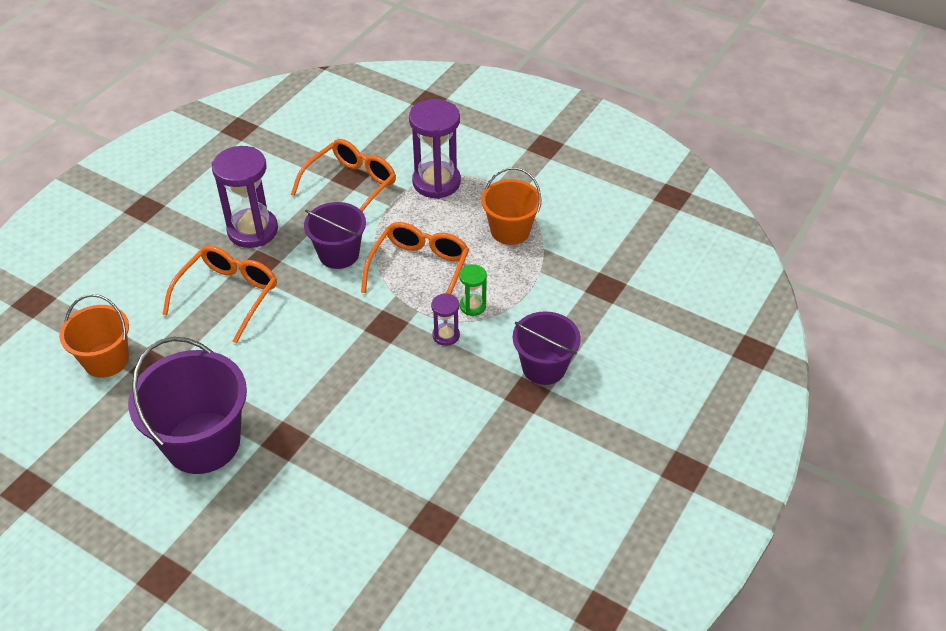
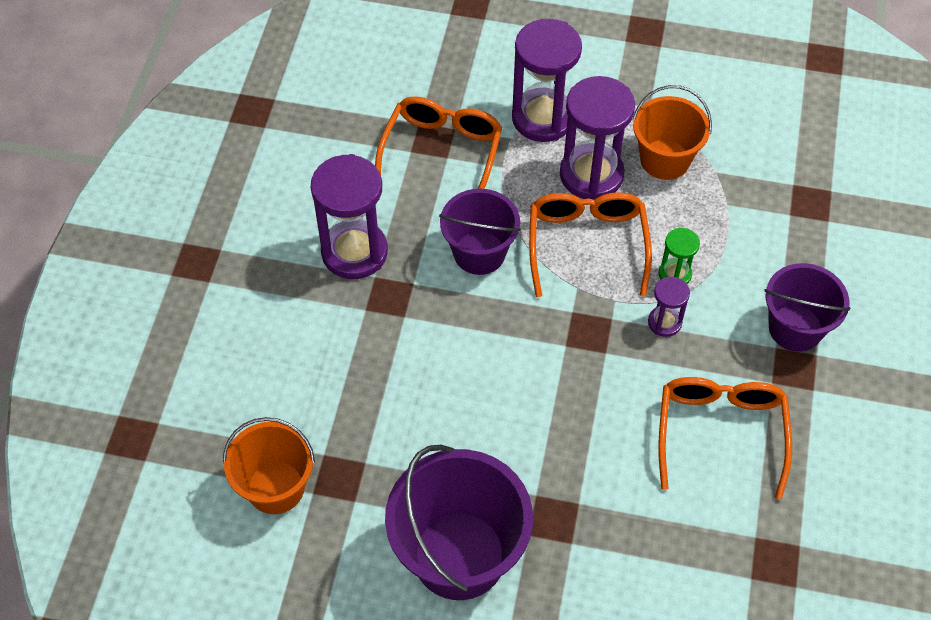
camera: 20 degrees left, 10 degrees up
orange glasses [162,246,277,344] -> orange glasses moved to [658,377,792,500]
none -> purple hourglass [560,76,635,200]

